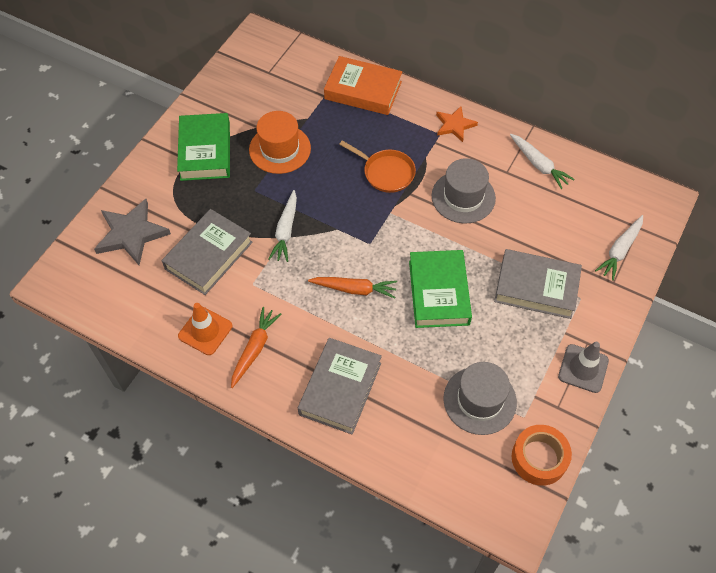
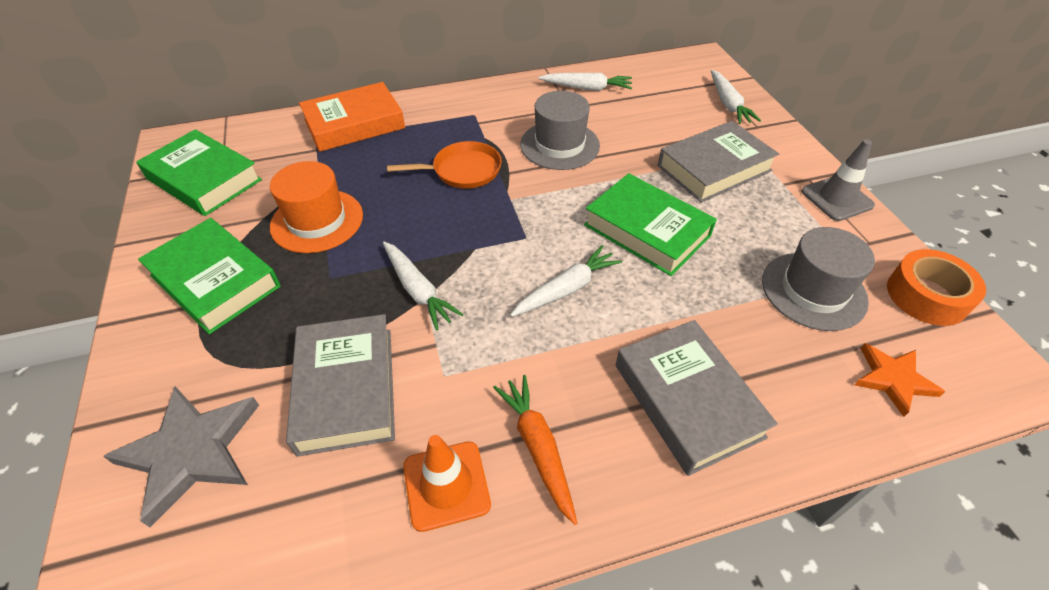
camera: 45 degrees left, 10 degrees down
orange carrot [308,277,397,298] -> white carrot [510,245,622,317]
orange star [436,106,478,142] -> orange star moved to [854,343,945,417]
none -> green book [136,129,262,216]

